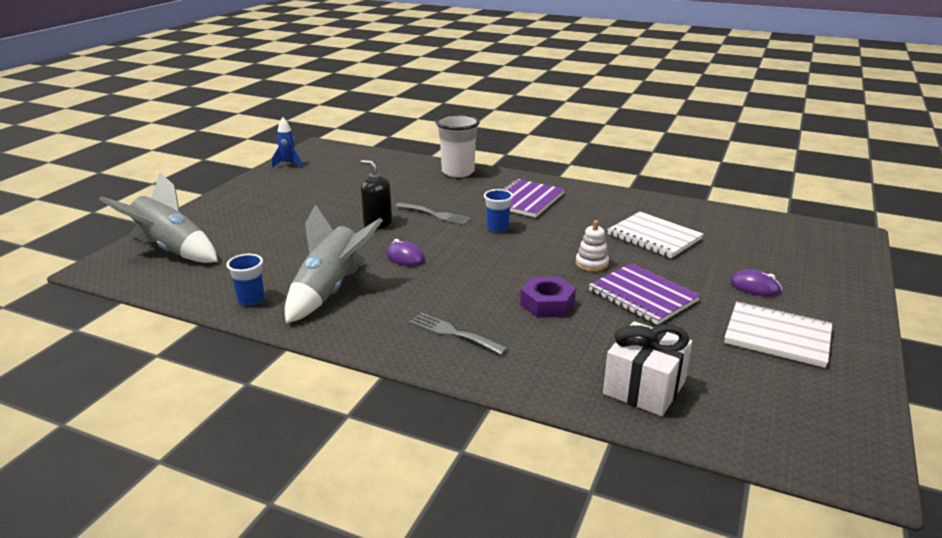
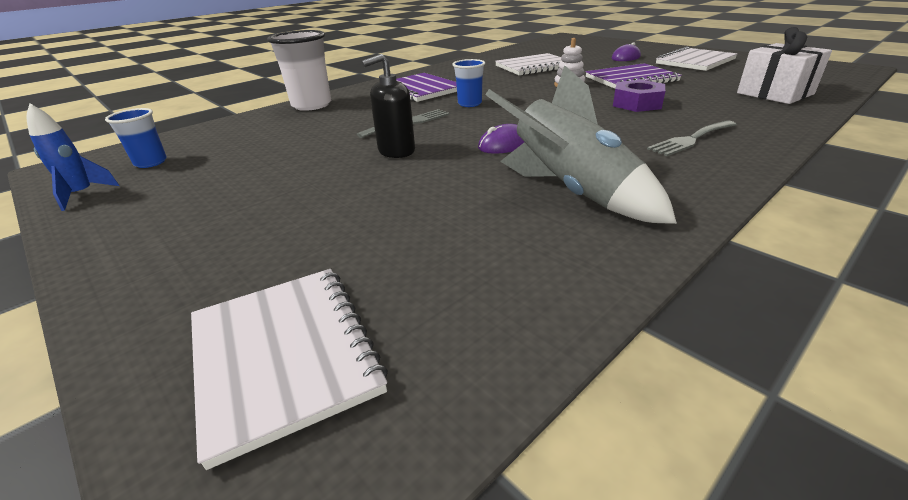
camera: 65 degrees left, 5 degrees up
grey rocket [99,173,218,263] -> white notebook [191,269,388,470]
blue cup [226,254,265,305] -> blue cup moved to [105,108,167,168]

